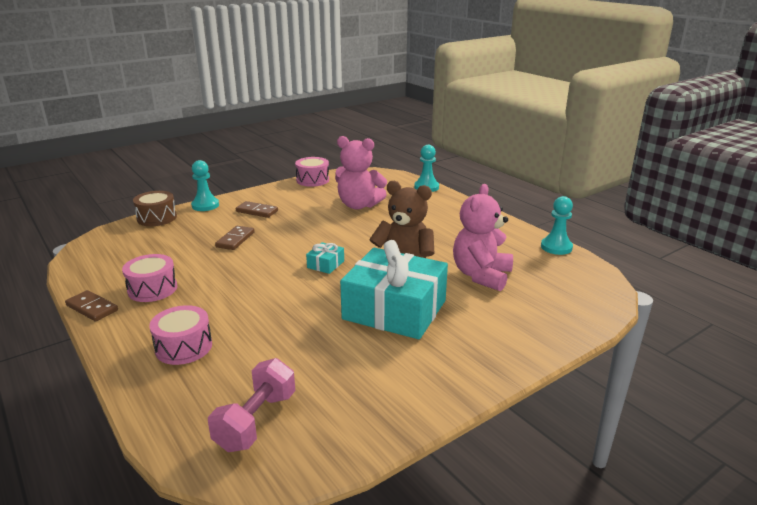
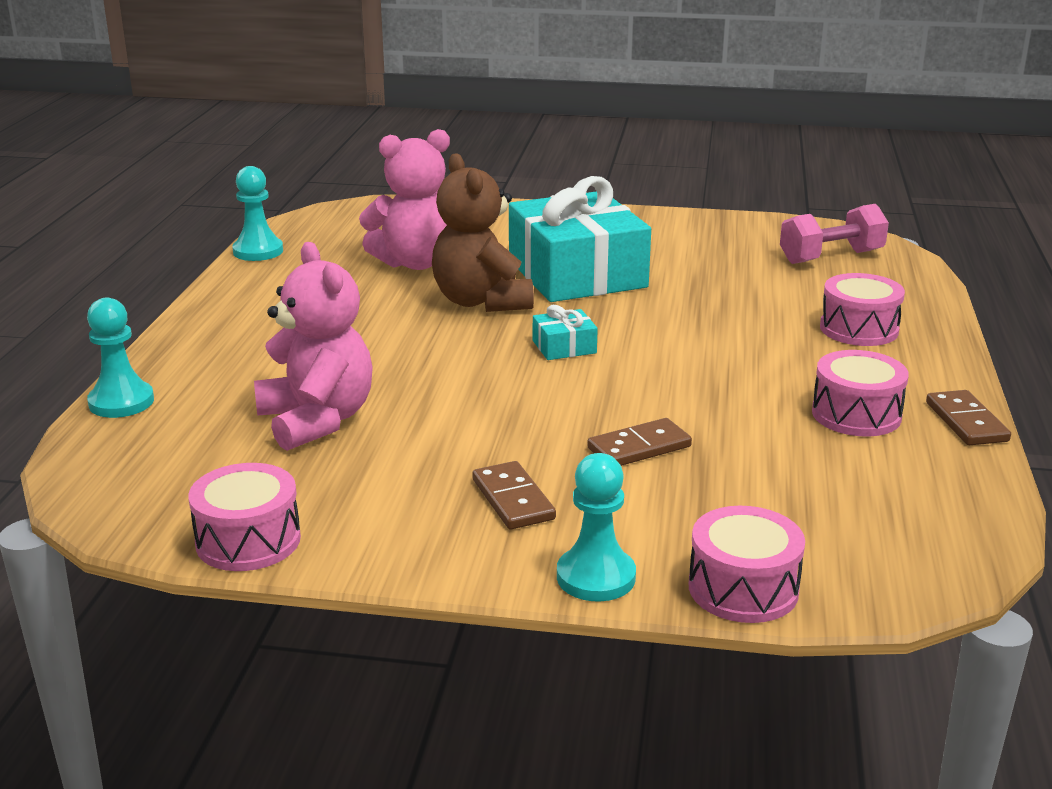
camera: 135 degrees left, 0 degrees up
brown drum [133,191,177,226] -> pink drum [689,506,805,623]

